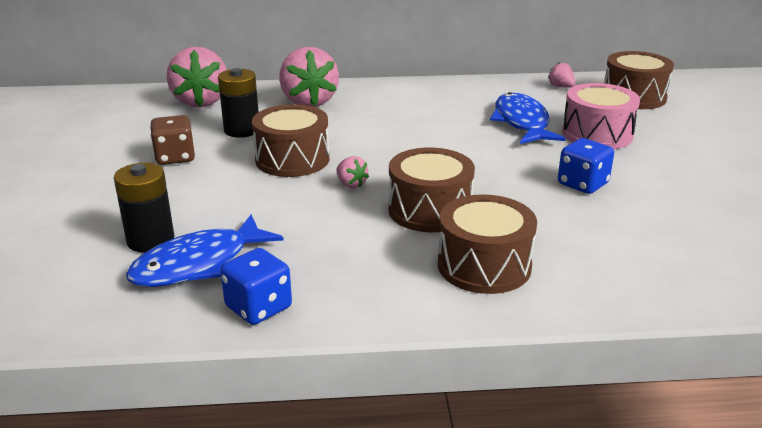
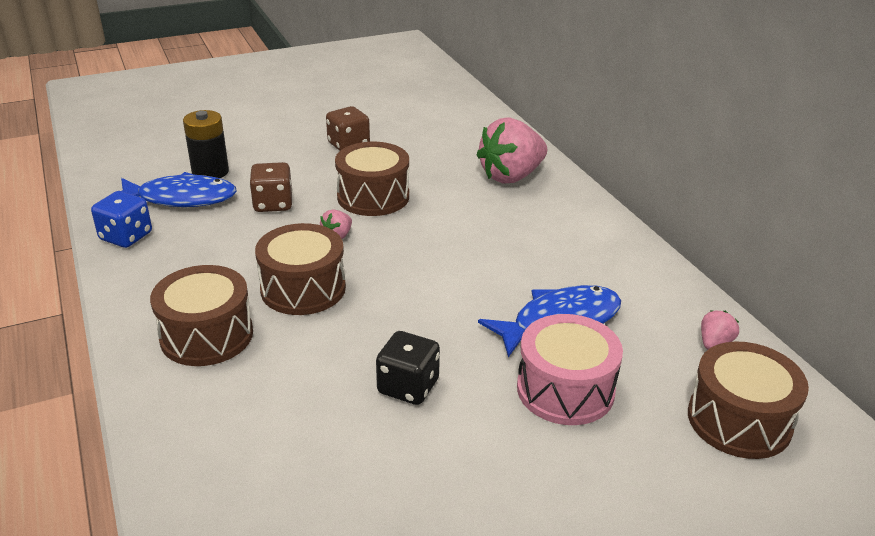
camera: 70 degrees right, 5 degrees up
blue fish [126,214,284,287] -> blue fish turned 150 degrees clockwise [121,172,237,207]
pink strawberry [167,47,227,107] -> none
black battery [218,68,259,138] -> none
blue dice [558,138,614,194] -> black dice [376,331,440,405]
none -> brown dice [249,162,293,212]

